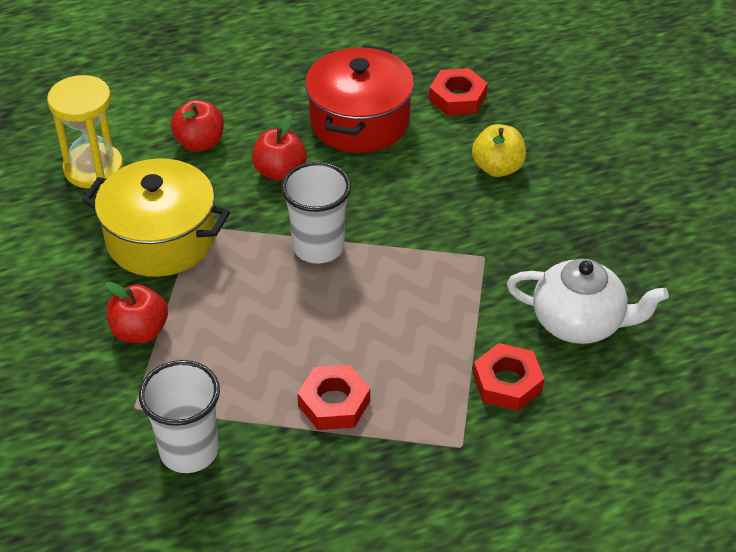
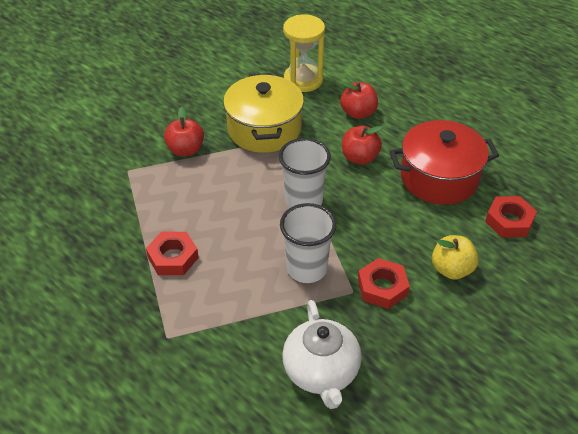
camera: 65 degrees right, 0 degrees up
white cup [139,360,220,473] -> white cup moved to [280,203,336,283]
red nut [473,343,544,411] -> red nut moved to [358,258,410,309]

